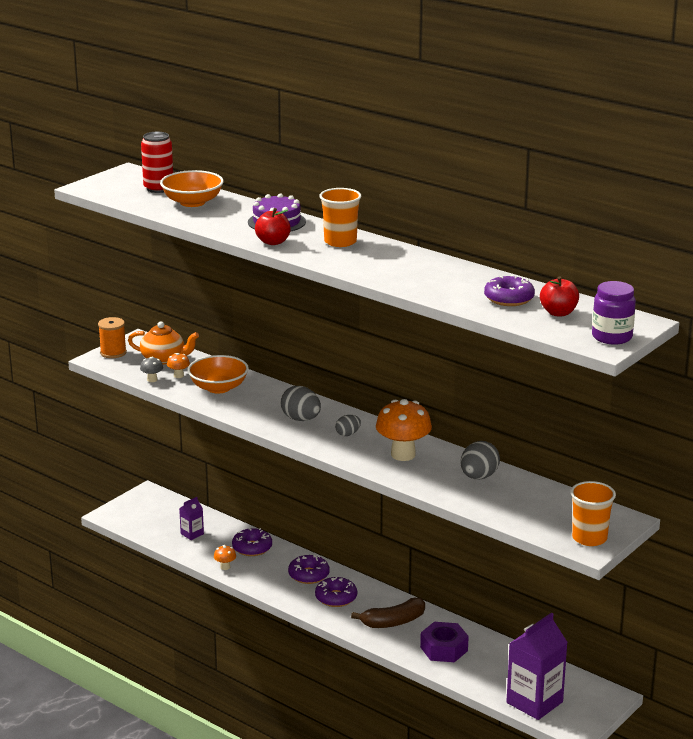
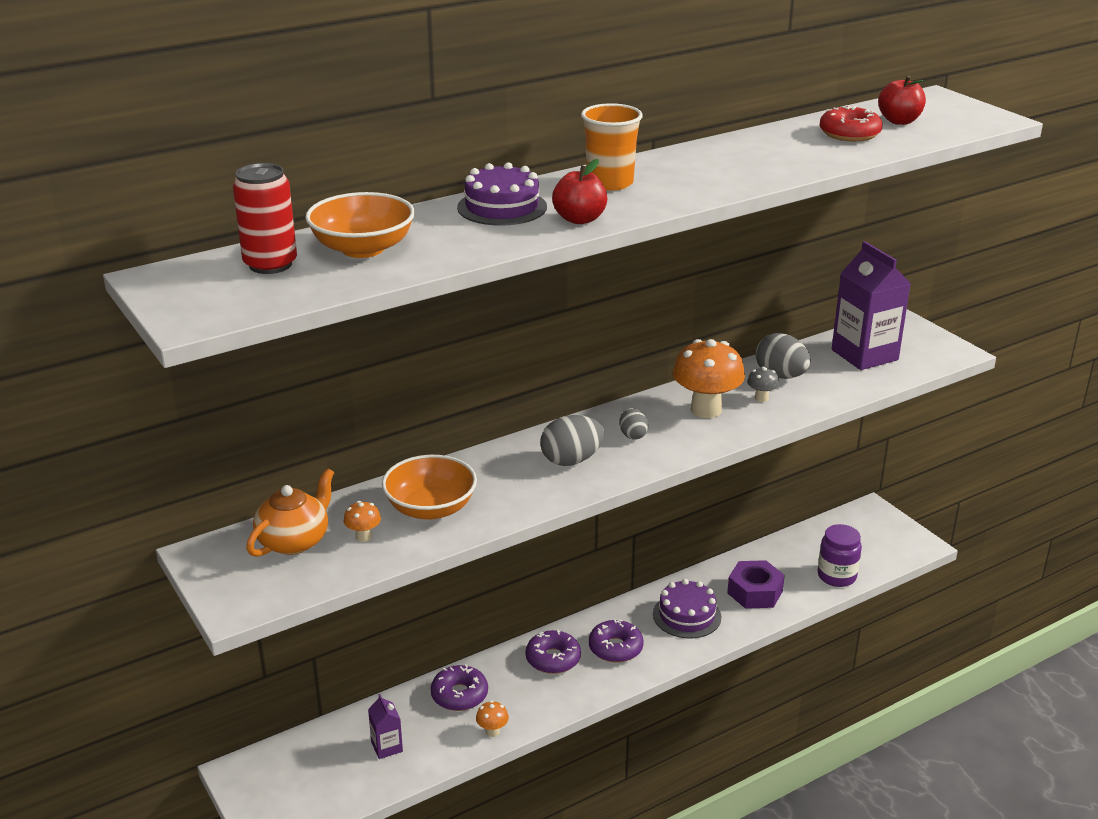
camera: 70 degrees left, 5 degrees up
orange spool [98,317,127,358] -> none
grey mushroom [140,357,163,382] -> grey mushroom moved to [747,366,779,402]
brown banana [351,598,425,628] -> purple cake [653,579,721,638]
purple donut [484,275,535,306] -> red donut [820,105,883,142]
purple carton [506,612,568,720] -> purple carton moved to [832,241,911,370]
orange cup [570,481,616,546] -> none
purple jar [592,281,636,345] -> purple jar moved to [817,524,862,587]

